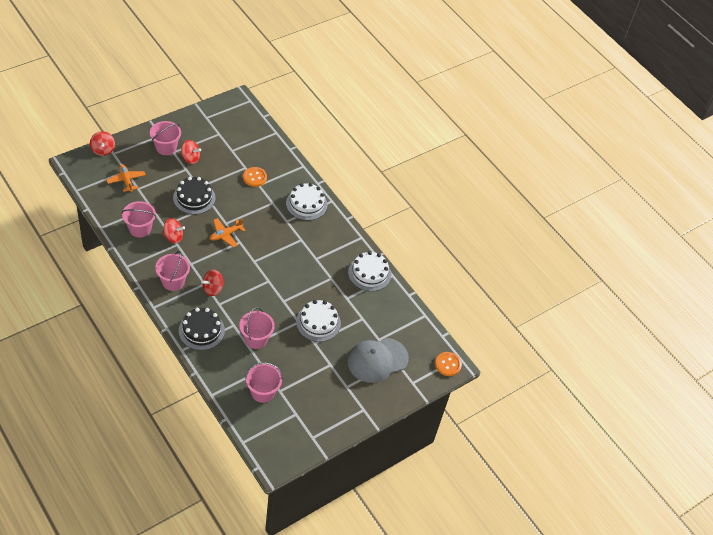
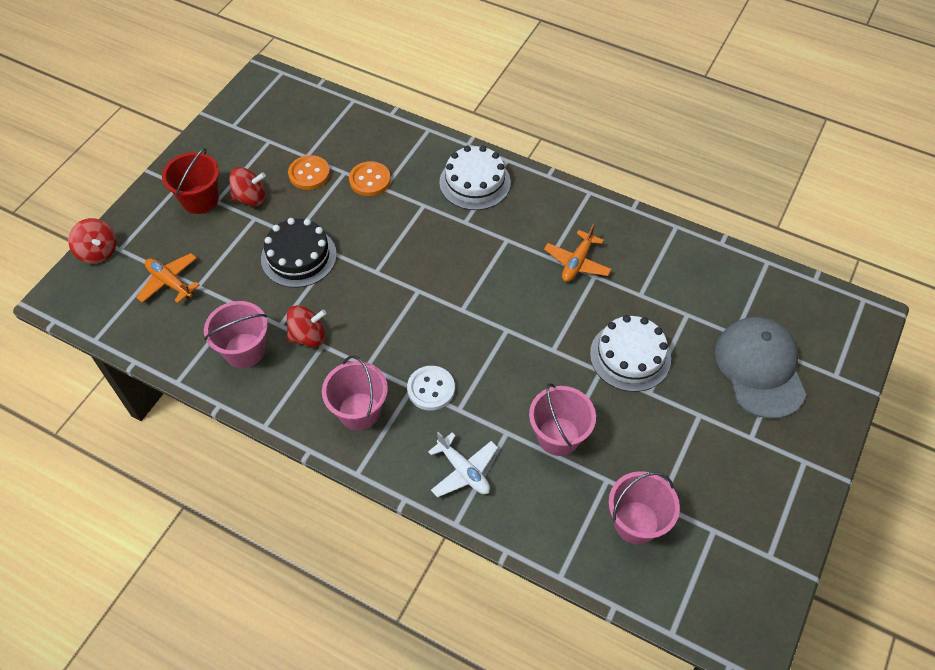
camera: 20 degrees left, 5 degrees up
pink bucket [150,121,181,155] -> red bucket [162,148,219,214]
black cake [179,308,225,350] -> white plane [428,432,498,498]
red spinning top [201,270,224,296] -> white button [407,366,455,410]
orange plane [210,218,246,247] -> orange plane moved to [544,224,612,282]
white cake [348,251,391,291] -> none
grey cap [348,338,409,383] -> grey cap turned 135 degrees clockwise [715,317,806,419]
orange button [435,352,462,376] -> orange button moved to [288,155,330,190]

